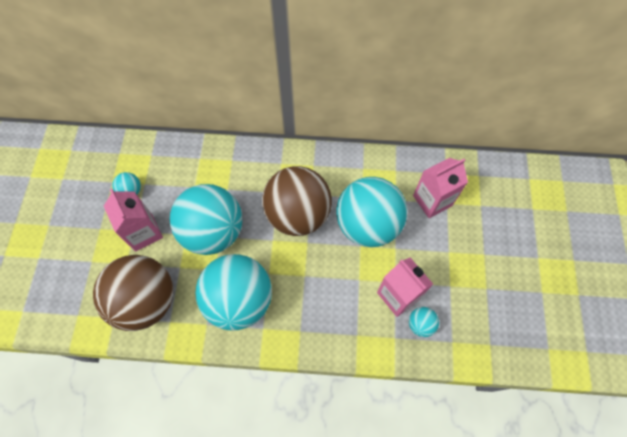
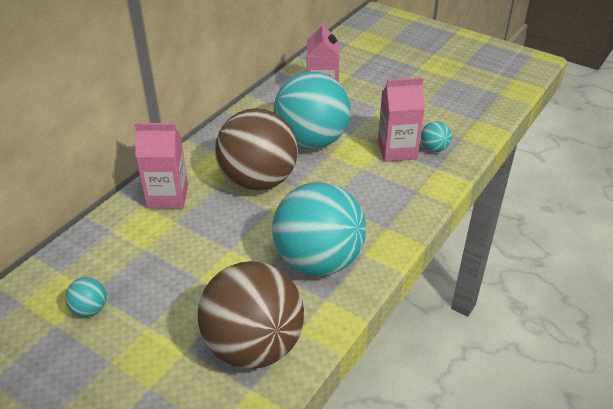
camera: 60 degrees left, 25 degrees down
pink carton [104,189,163,252] -> pink carton moved to [135,123,188,209]
turquoise ball [170,184,242,255] -> none

